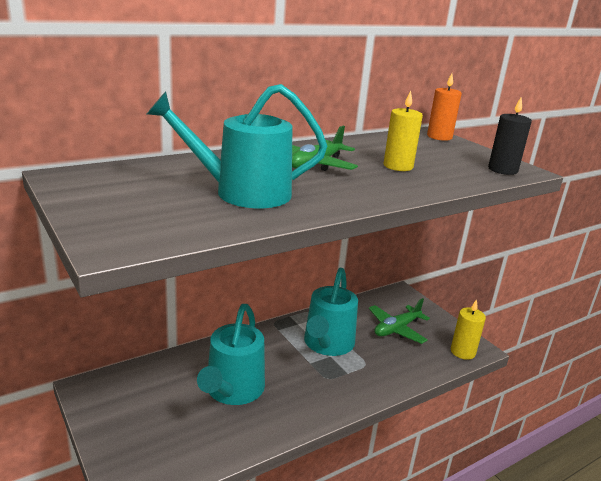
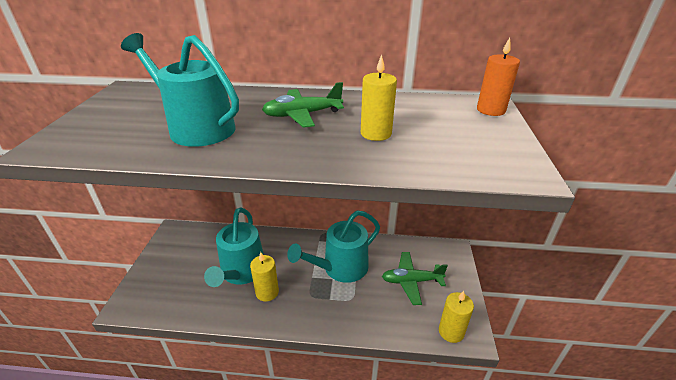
camera: 40 degrees right, 10 degrees up
turquoise watering can [197,304,265,405] -> turquoise watering can turned 45 degrees counterclockwise [204,208,264,287]
black candle [488,97,532,175] -> none
none -> yellow candle [250,252,279,302]

